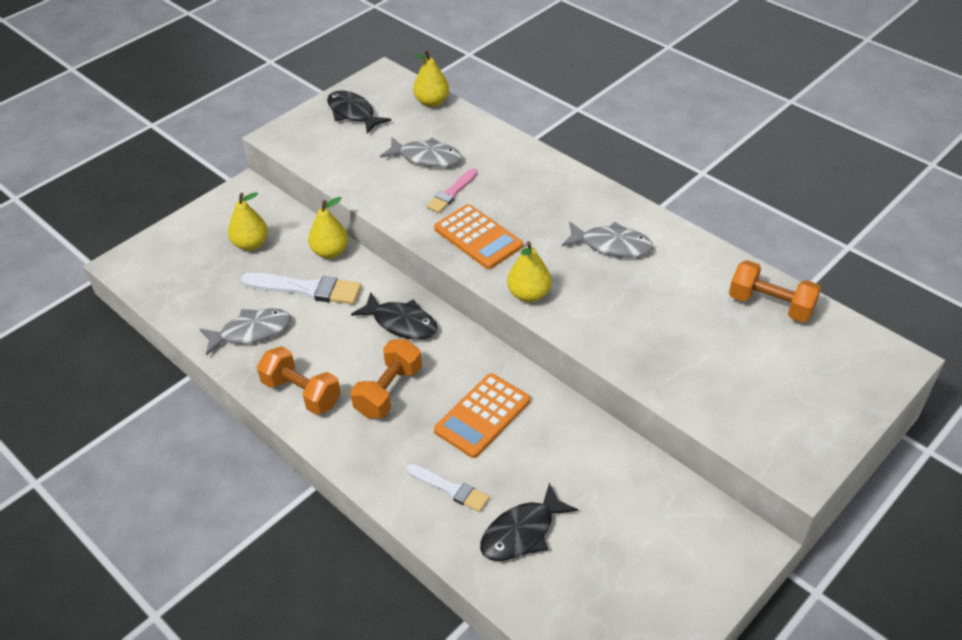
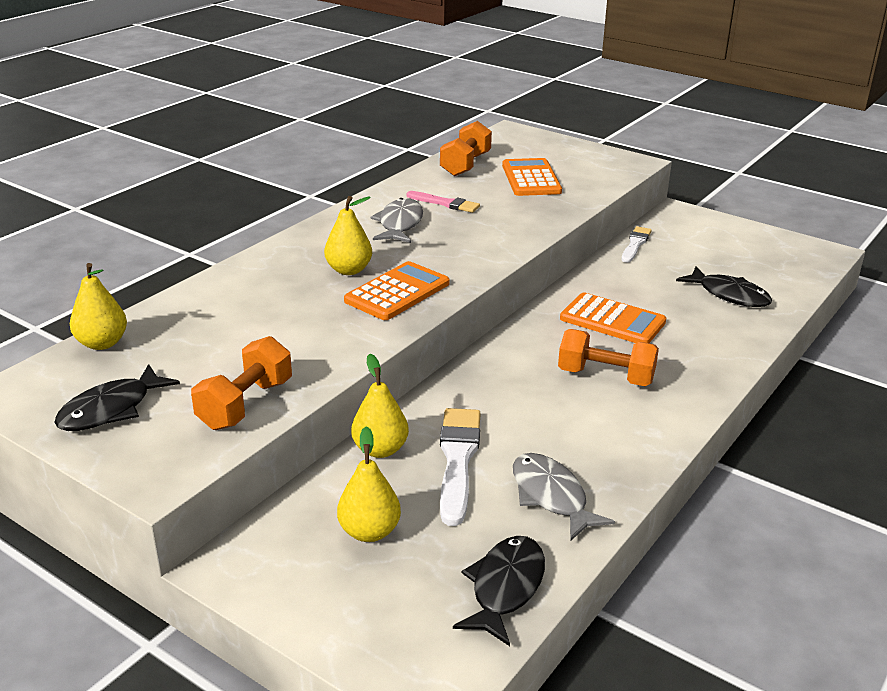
camera: 100 degrees left, 15 degrees down
orange dumbbell [257,346,341,415] -> orange dumbbell moved to [191,336,292,430]
black fish [351,292,438,340] -> black fish moved to [453,536,545,646]
grey fish [380,137,462,167] -> none
white brush [407,464,489,512] -> white brush moved to [622,226,652,263]
pink brush [426,168,478,213] -> pink brush moved to [406,191,480,213]
yellow pear [507,241,551,302] -> yellow pear moved to [324,196,372,275]
none -> orange calculator [502,158,562,196]

